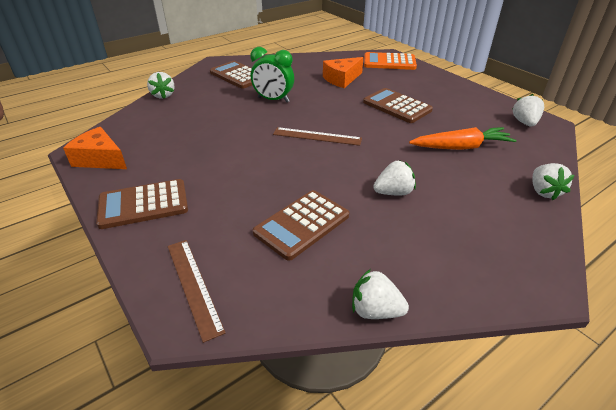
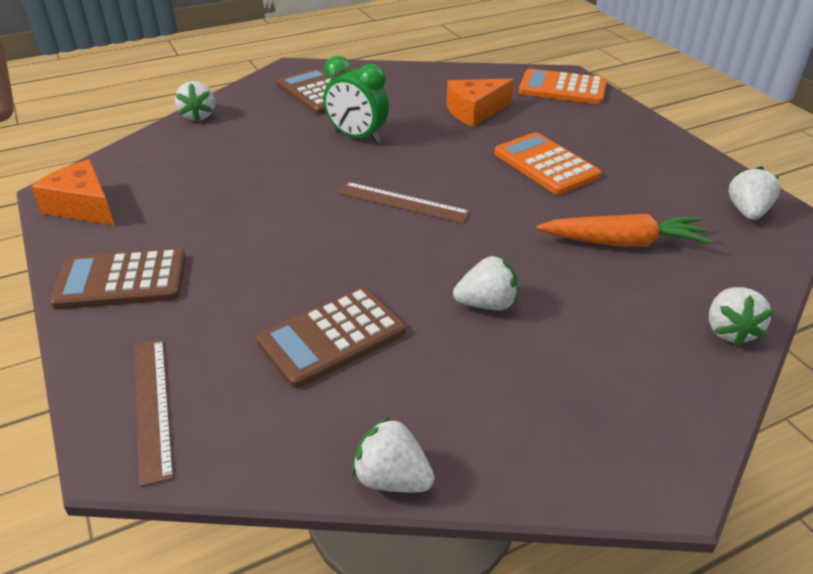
camera: 10 degrees right, 0 degrees up
brown calculator [363,88,433,123] -> orange calculator [494,132,601,195]

